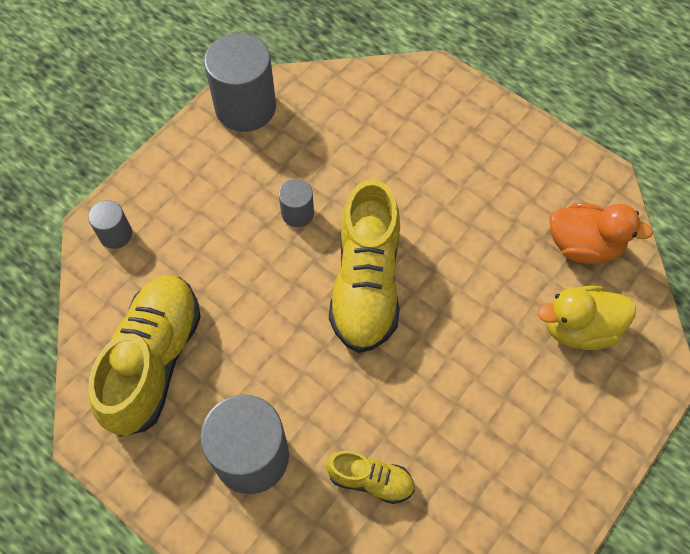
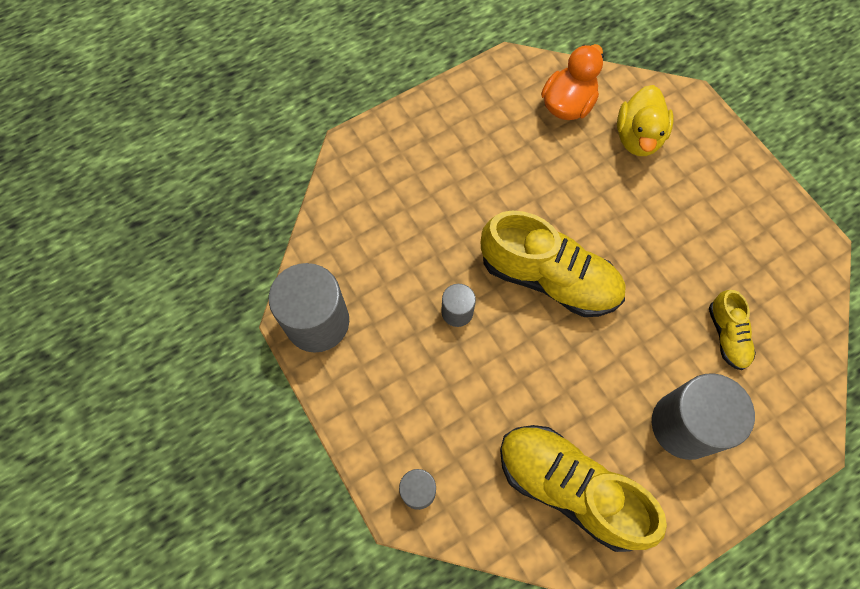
camera: 70 degrees left, 5 degrees up
yellow shoe [326,451,415,504] -> yellow shoe turned 135 degrees clockwise [709,290,756,370]

